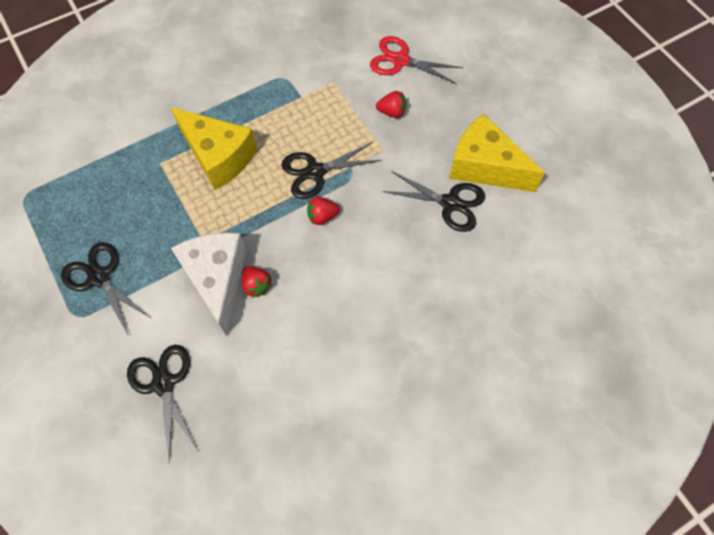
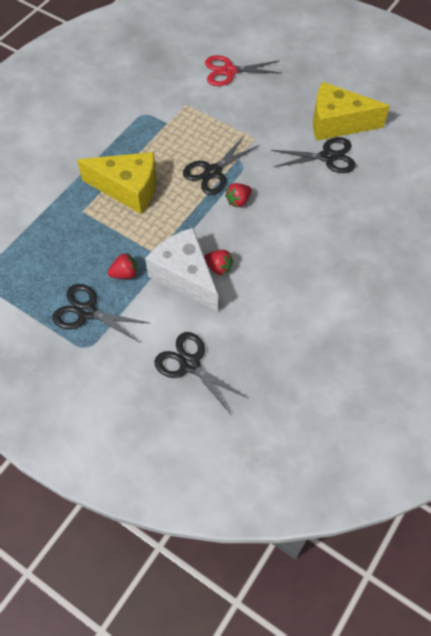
camera: 25 degrees left, 5 degrees down
red strawberry [376,91,406,118] -> red strawberry moved to [108,253,137,279]

